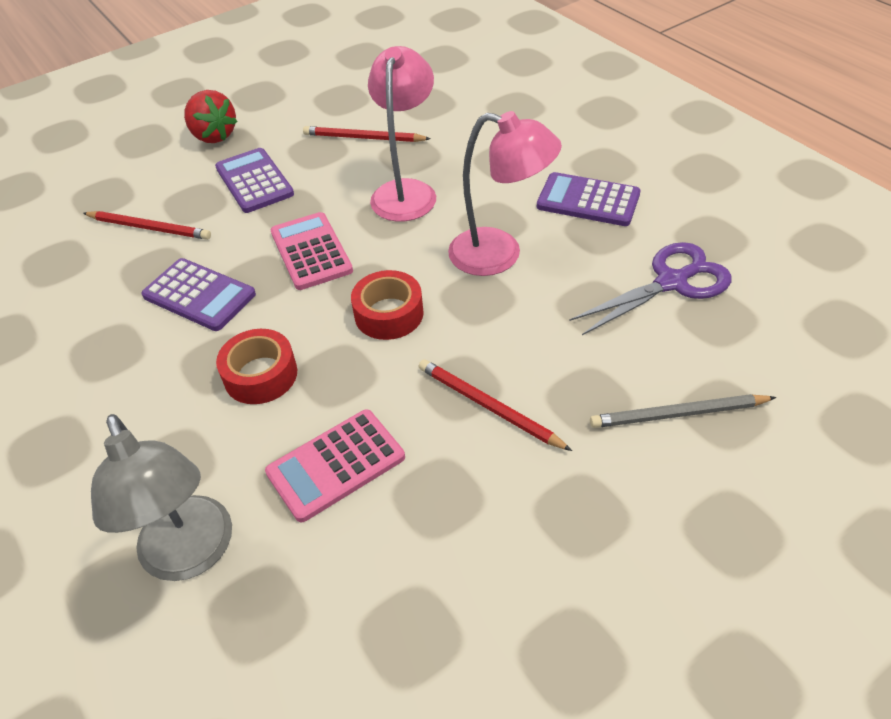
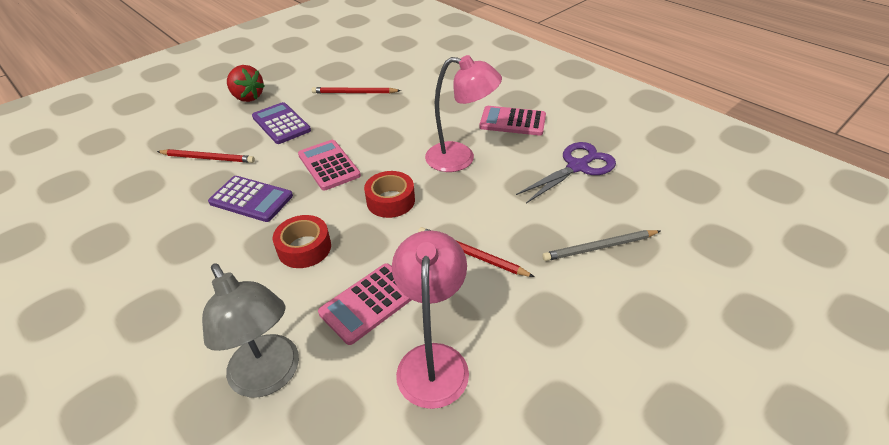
camera: 10 degrees left, 5 degrees down
pink lamp [368,46,436,222] -> pink lamp moved to [392,230,469,409]
purple calculator [537,172,641,226] -> pink calculator [479,106,546,136]

